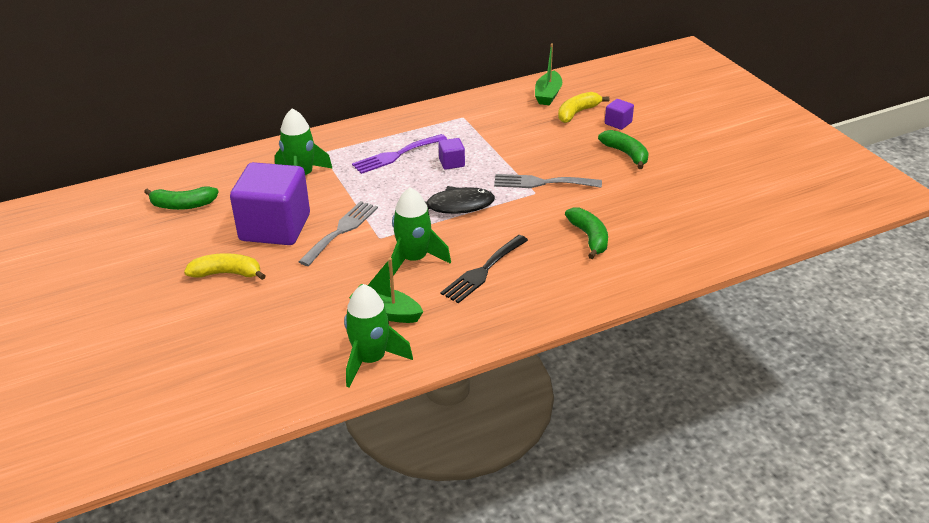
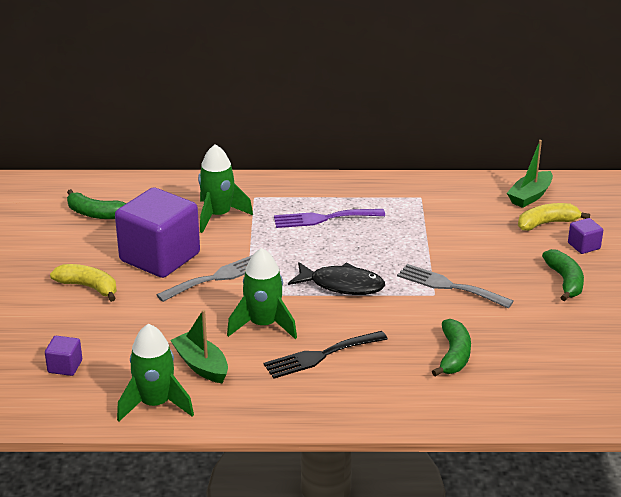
camera: 25 degrees right, 5 degrees down
purple cube [438,138,465,170] -> purple cube moved to [45,336,82,376]

